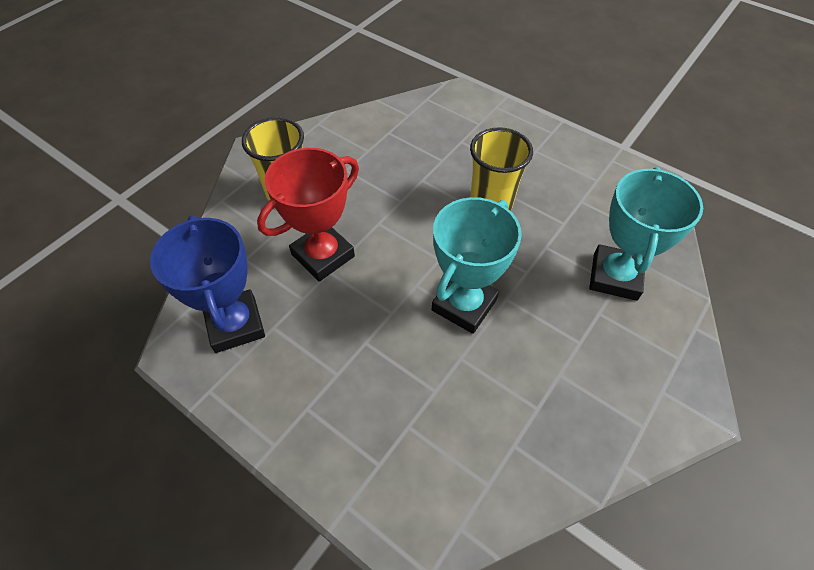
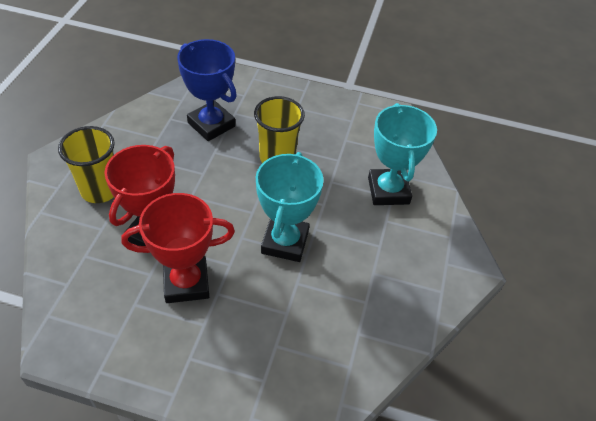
camera: 25 degrees left, 5 degrees down
blue trophy [150,216,265,353] -> blue trophy moved to [177,39,237,141]
none -> red trophy [121,193,235,303]

